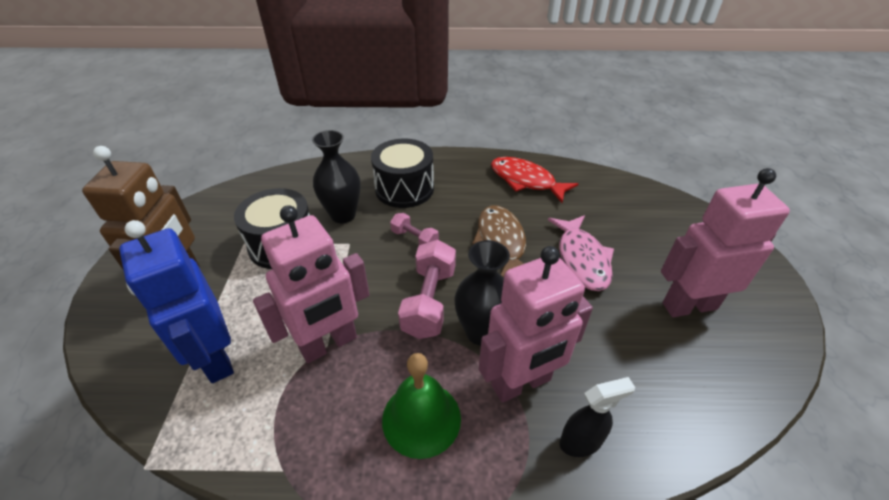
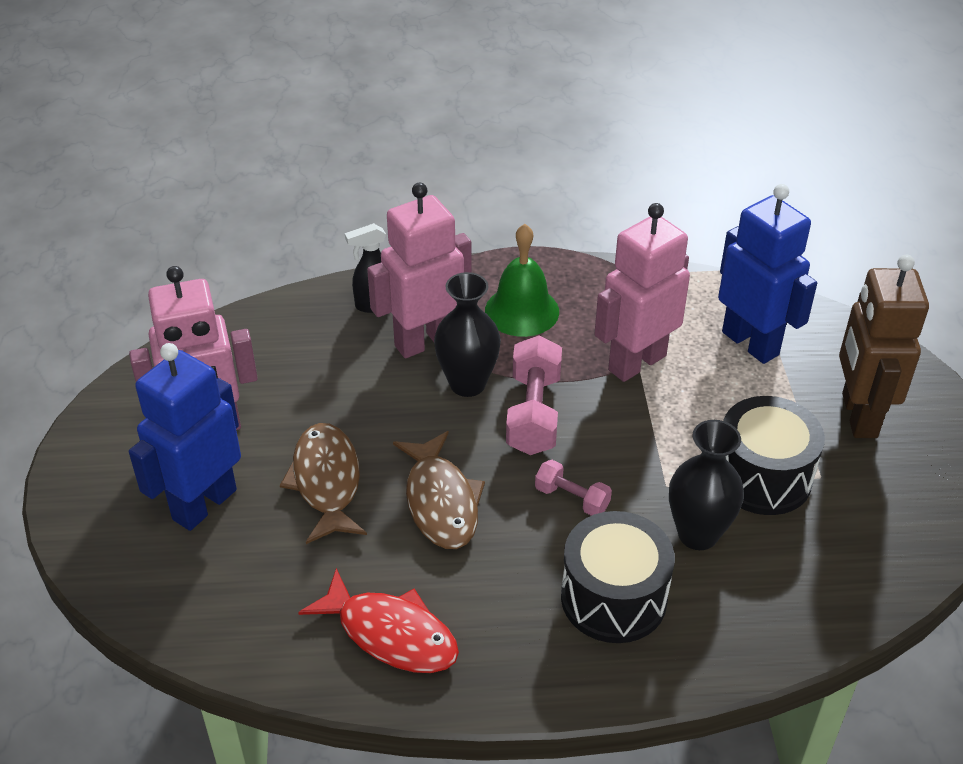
camera: 175 degrees right, 0 degrees up
pink fish [548,215,614,291] -> brown fish [280,423,367,544]
none -> blue robot [129,343,241,531]

